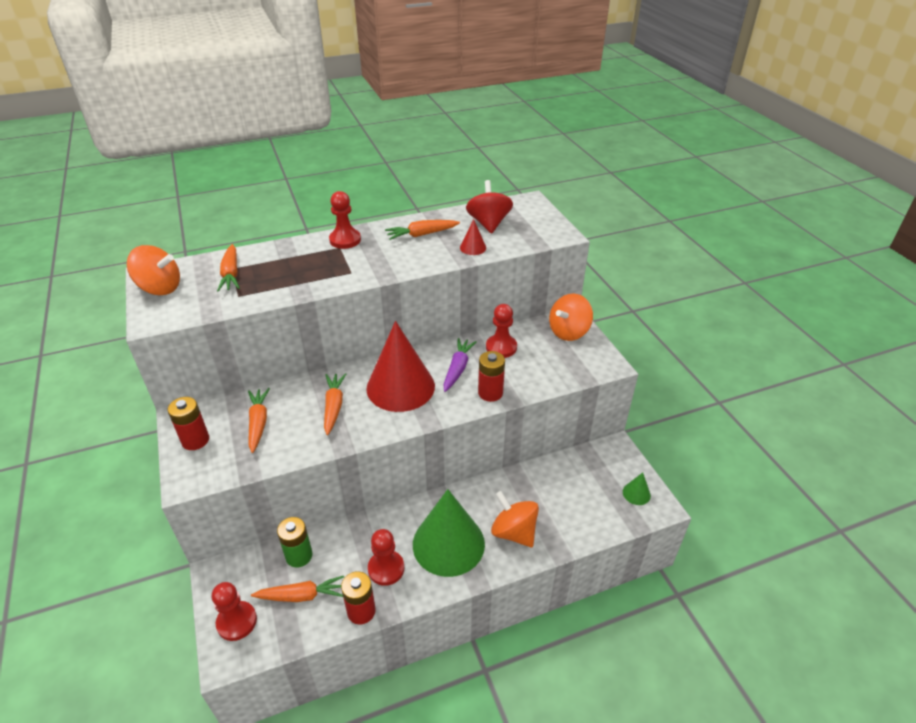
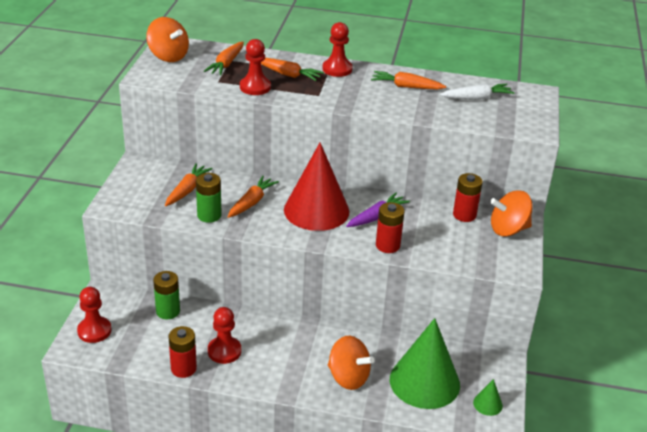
camera: 30 degrees right, 5 degrees down
red battery [168,397,209,450] -> red battery moved to [453,173,483,222]
orange carrot [251,576,344,602] -> orange carrot moved to [261,58,324,81]
green cone [413,489,485,577] -> green cone moved to [390,318,460,409]
red cone [460,219,486,255] -> none
red spinning top [466,180,513,233] -> white carrot [440,84,515,100]
red pawn [486,304,517,358] -> red pawn moved to [240,39,271,95]
orange spinning top [491,491,539,547] -> orange spinning top turned 135 degrees clockwise [328,336,374,390]
none -> green battery [196,173,222,223]

